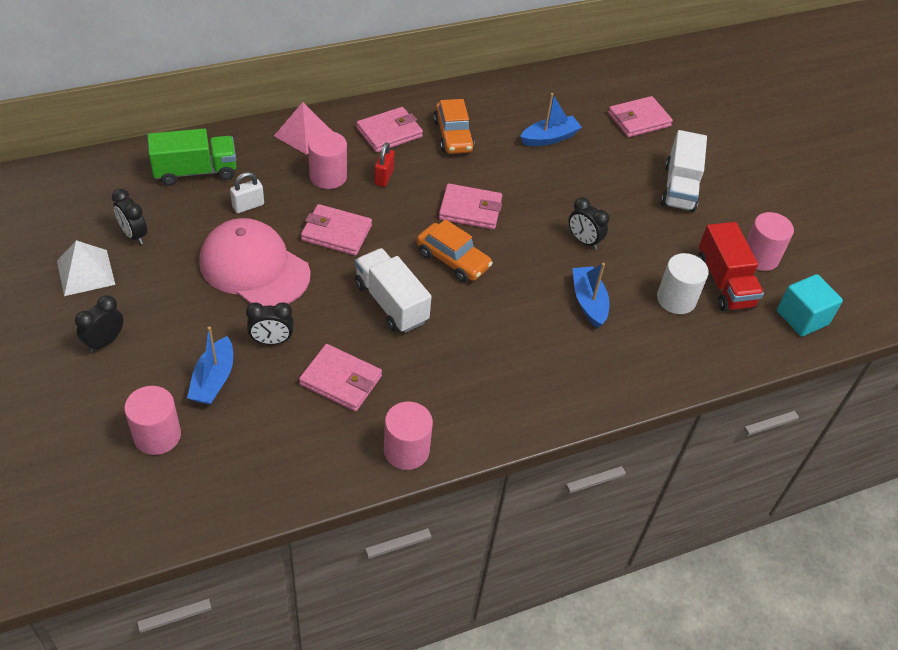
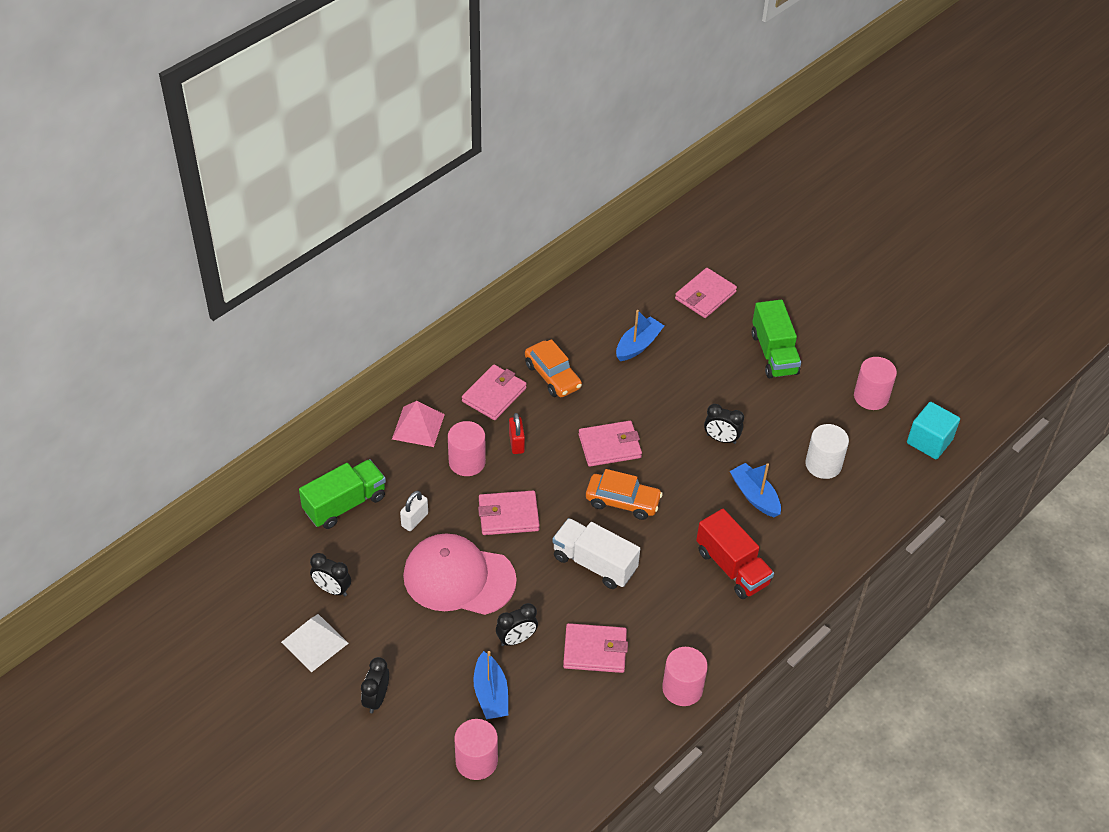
camera: 20 degrees left, 0 degrees up
white truck [661,130,707,212] -> green truck [752,300,801,379]
red truck [698,222,764,311] -> red truck moved to [696,509,774,599]

